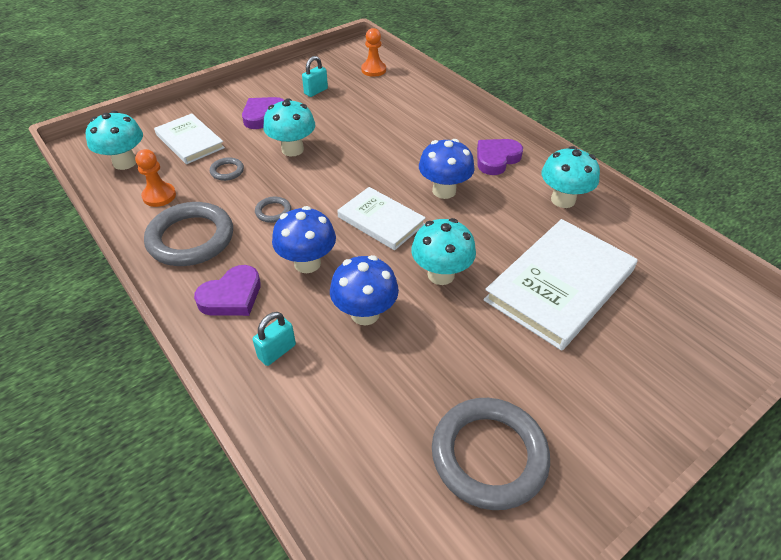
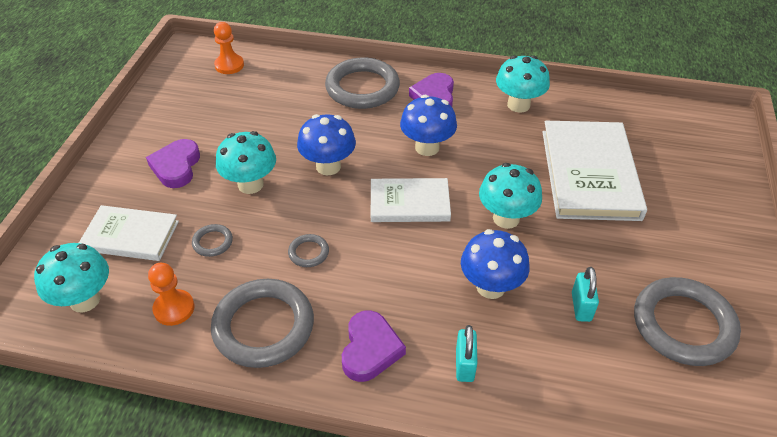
camera: 40 degrees left, 0 degrees up
blue mushroom [272,206,336,273] -> blue mushroom moved to [297,114,356,176]
turquoise padlock [302,56,328,97] -> turquoise padlock moved to [572,267,599,322]
none -> grey ring [325,57,400,109]

